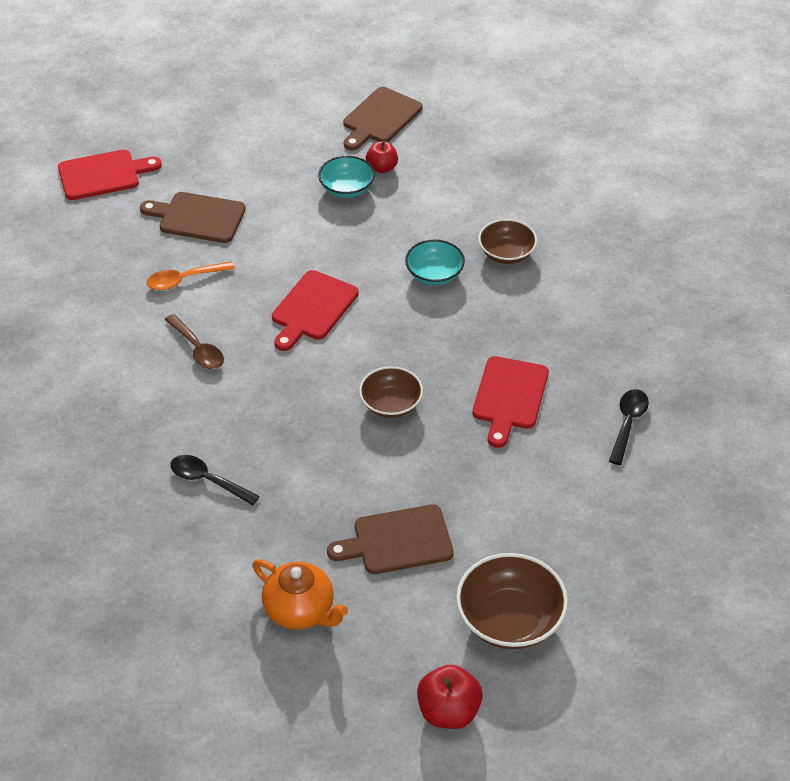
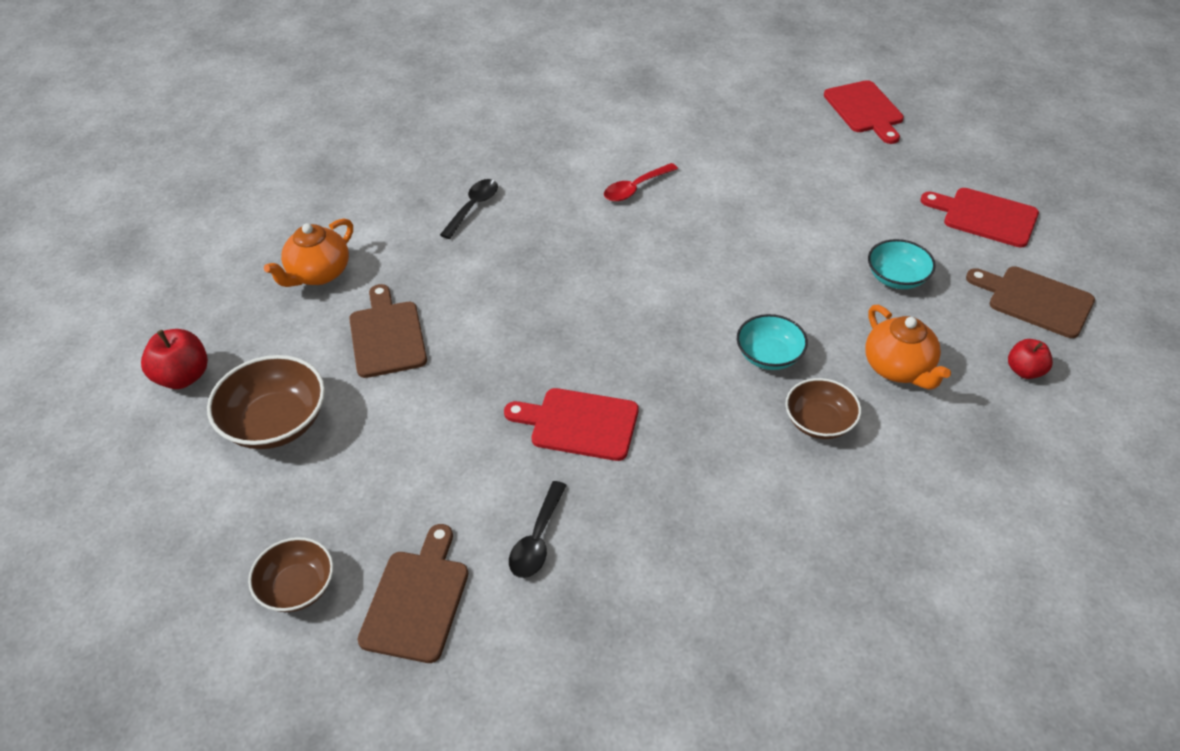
camera: 90 degrees right, 0 degrees up
brown cutting board [140,192,246,243] -> brown cutting board moved to [357,524,468,663]
orange spoon [147,261,235,290] -> none
brown spoon [165,314,224,369] -> red spoon [604,163,678,202]
red cutting board [272,270,358,351] -> red cutting board moved to [920,188,1039,248]
brown bowl [359,366,423,418] -> brown bowl moved to [248,537,333,612]
red apple [366,141,398,173] -> red apple moved to [1008,339,1053,379]
black spoon [609,389,649,465] -> black spoon turned 90 degrees clockwise [509,481,567,578]
none -> orange teapot [865,305,951,390]

